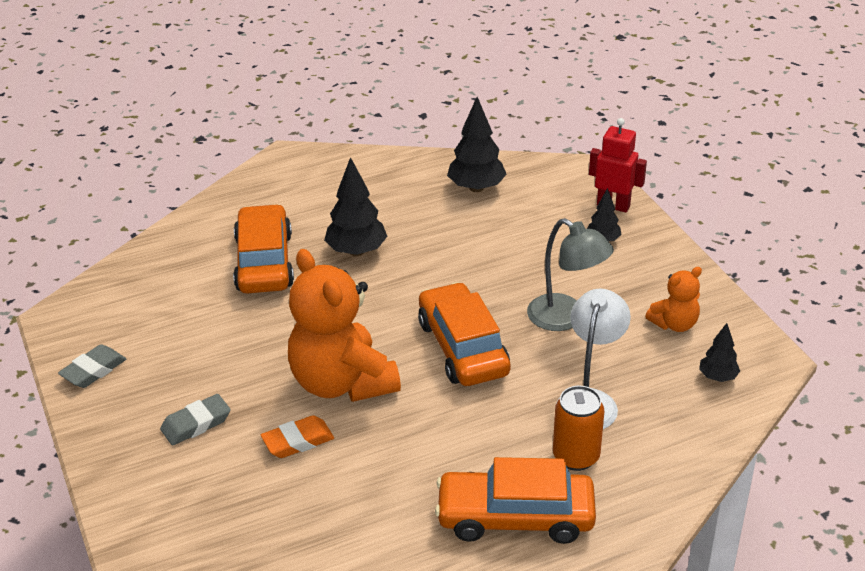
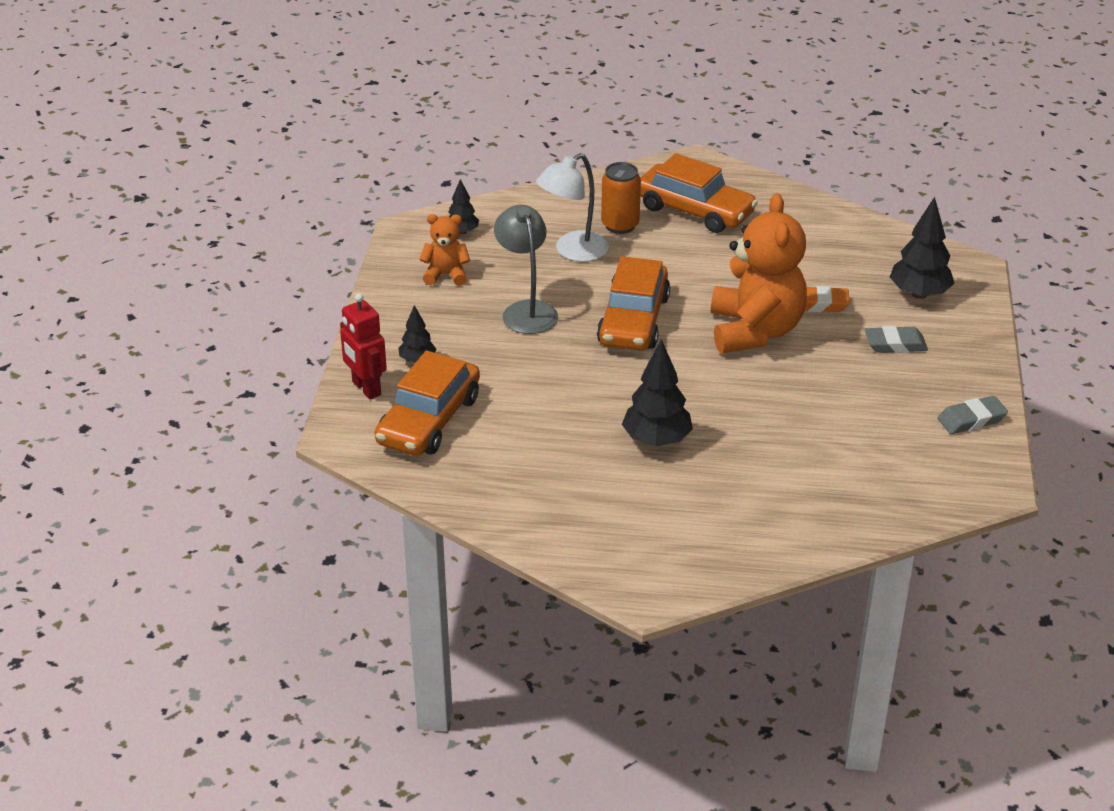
camera: 150 degrees left, 0 degrees up
orange car [233,204,294,294] -> orange car moved to [375,350,480,456]
black tree [447,97,507,192] -> black tree moved to [890,197,955,299]

